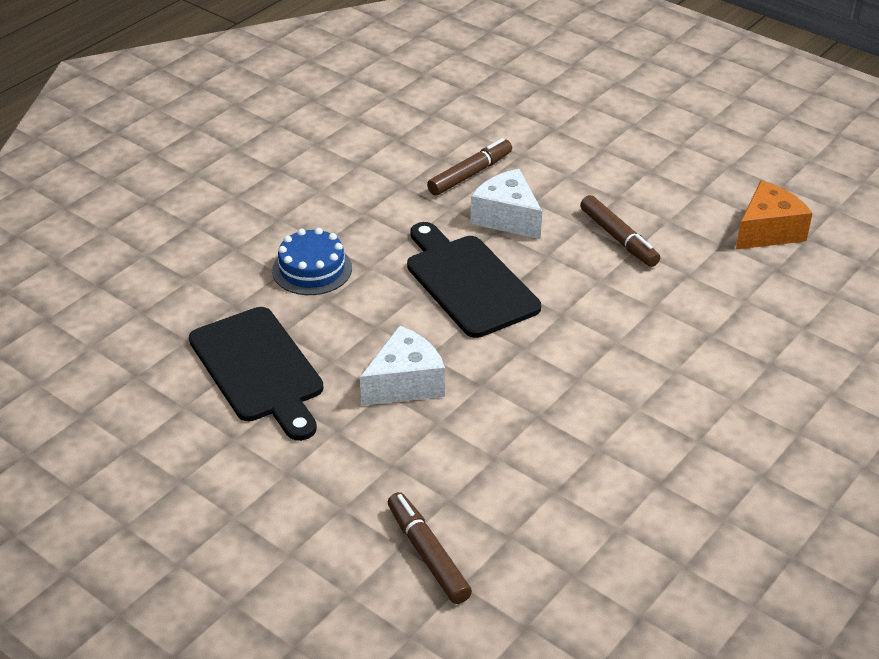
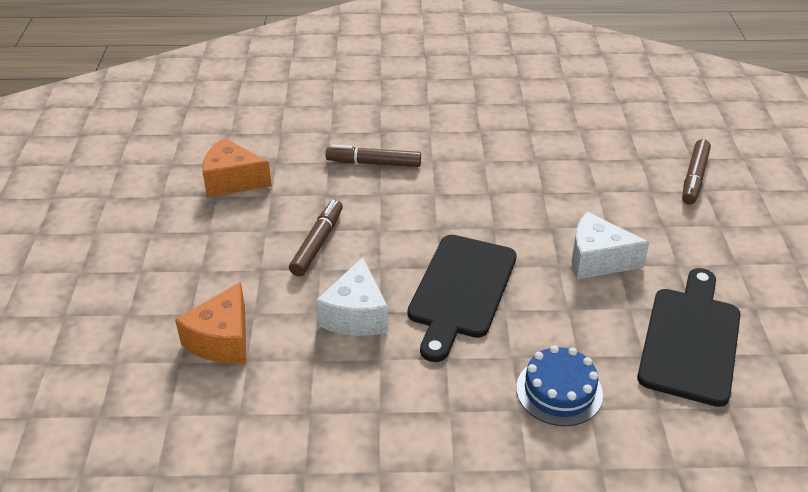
camera: 130 degrees left, 0 degrees up
brown marker [427,138,512,196] -> brown marker moved to [326,145,421,167]
none -> orange cheese [175,282,246,364]

